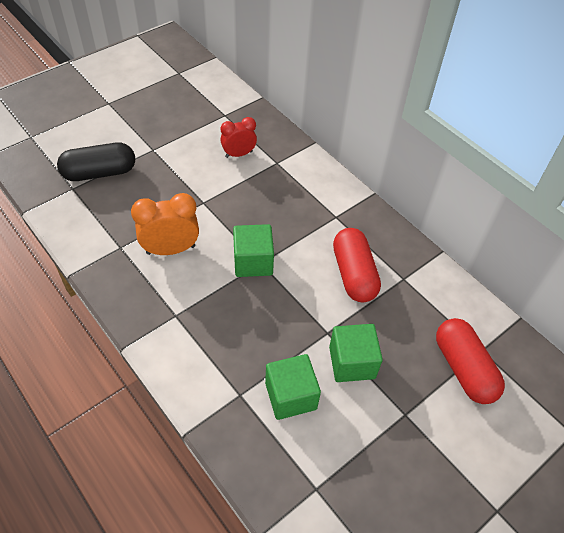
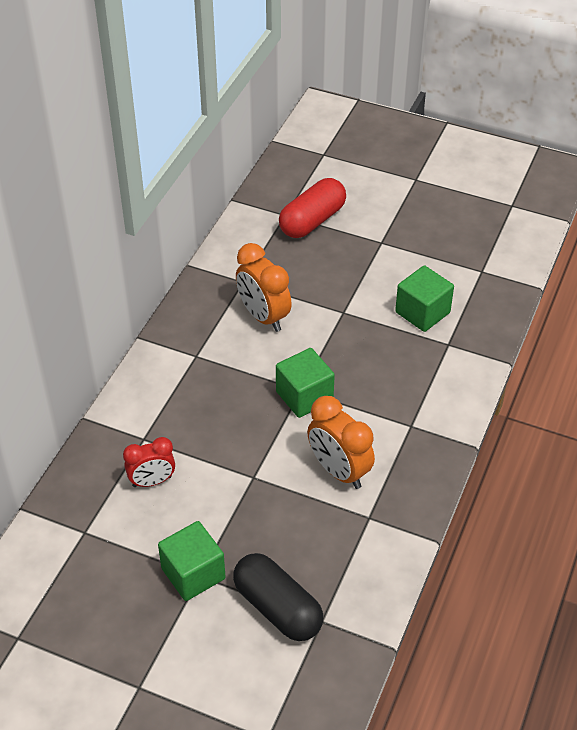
camera: 115 degrees left, 5 degrees down
red clock [220,117,257,158] -> red clock turned 60 degrees counterclockwise [123,437,175,487]
green cube [329,324,383,382] -> green cube moved to [158,521,225,601]
red capsule [333,228,381,302] -> orange clock [236,243,292,332]

